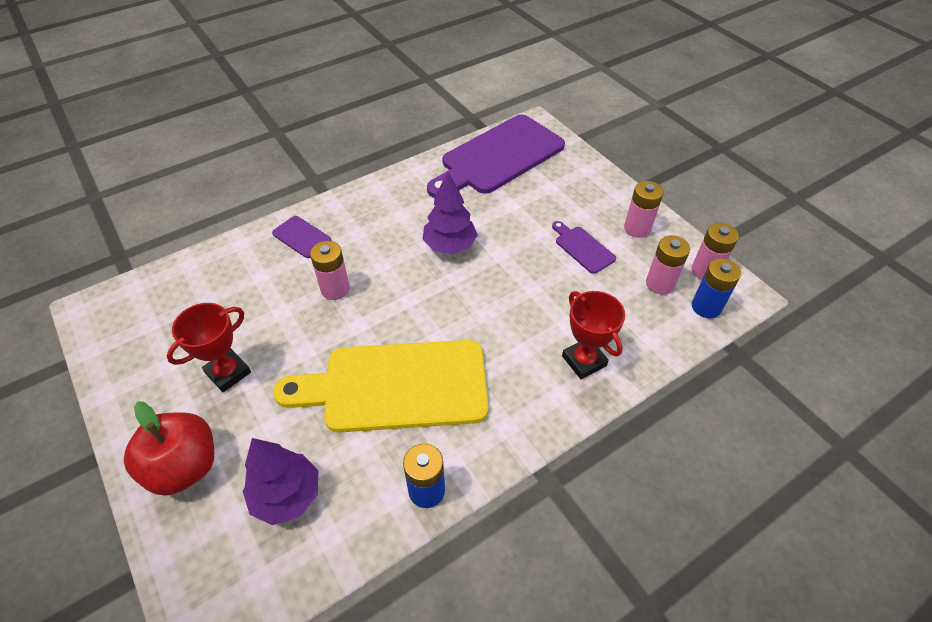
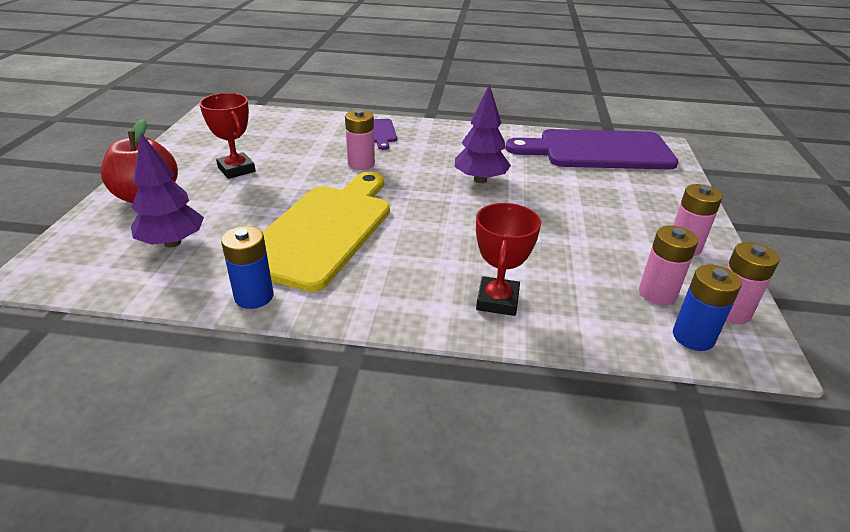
camera: 40 degrees right, 15 degrees down
red trophy [167,303,251,392] -> red trophy turned 60 degrees clockwise [199,93,255,179]
yellow cutting board [273,340,488,433] -> yellow cutting board turned 75 degrees clockwise [262,172,390,292]
purple cutting board [552,221,616,274] -> none

